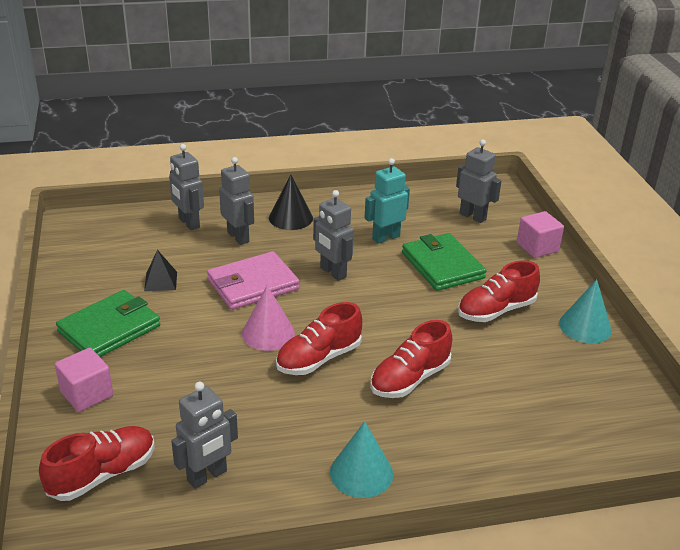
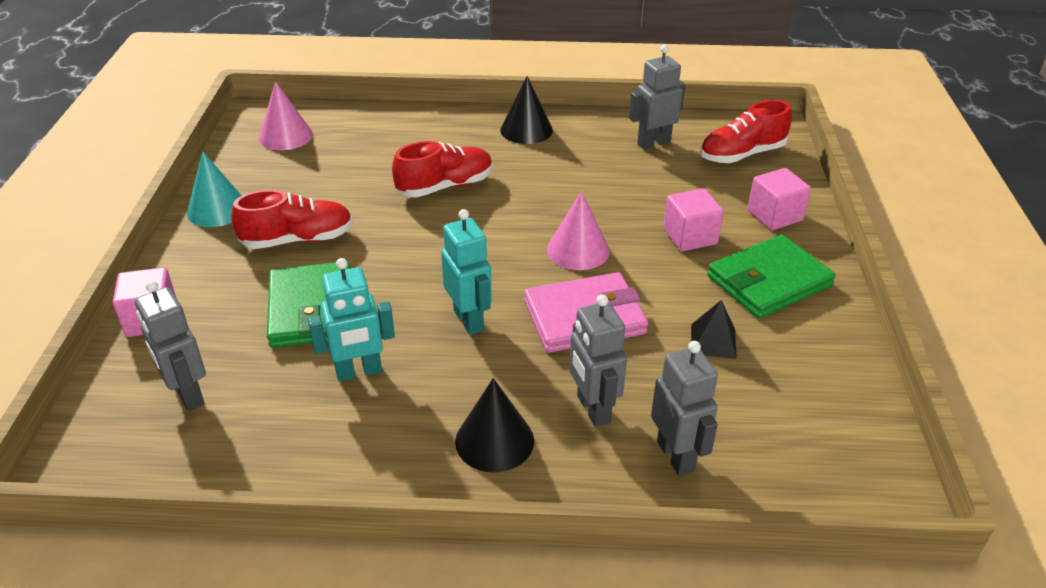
camera: 165 degrees left, 5 degrees up
red shoe [276,302,362,375] -> none
grey robot [313,190,354,281] -> turquoise robot [441,209,492,335]
turquoise cone [330,421,393,498] -> black cone [500,76,553,144]
none -> pink cone [259,81,313,150]
none -> pink cube [663,188,724,251]

